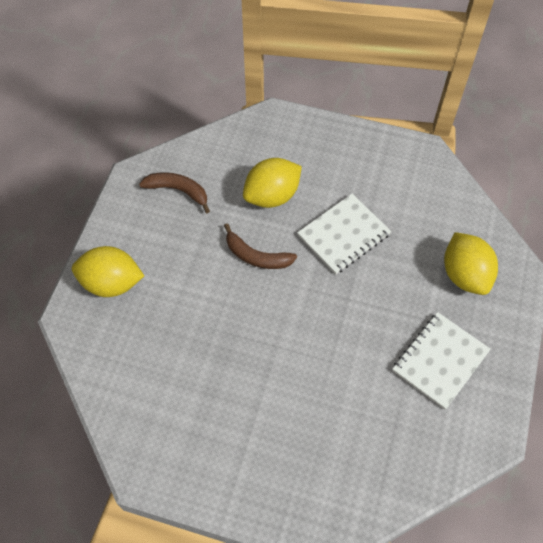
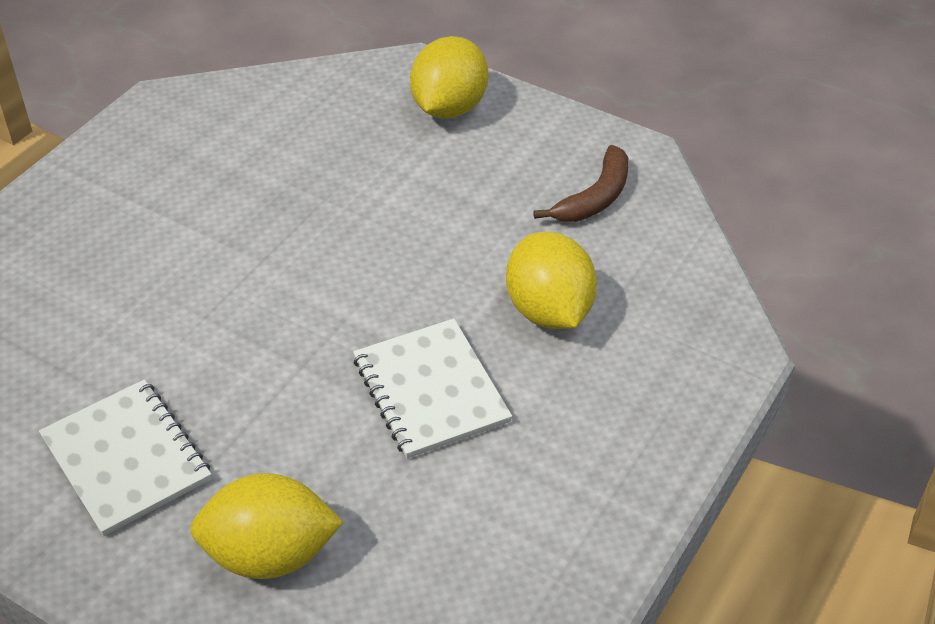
camera: 105 degrees right, 15 degrees down
brown banana [224,223,297,269] -> none

